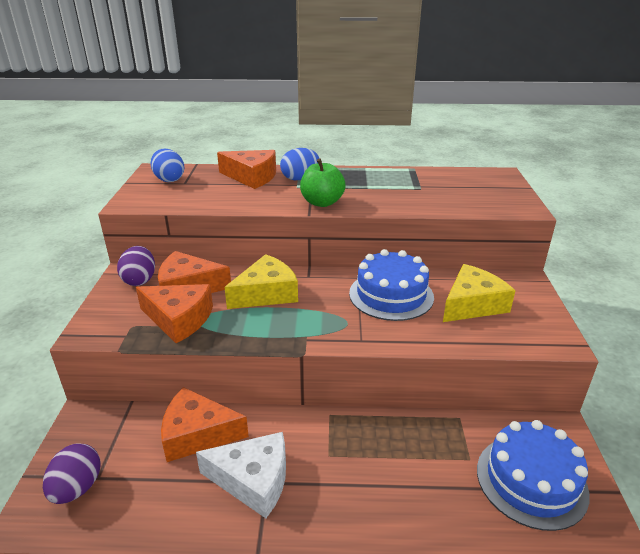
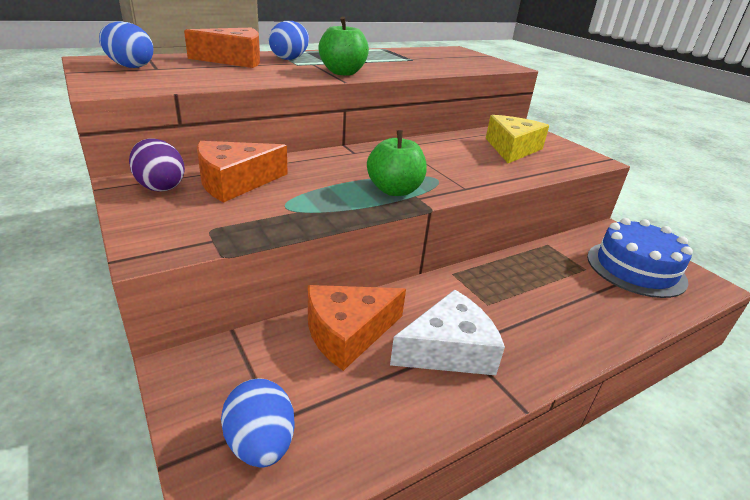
camera: 35 degrees left, 0 degrees up
purple egg [43,443,101,504] -> blue egg [221,378,295,467]
orange cheese [136,284,213,343] -> none
yellow cheese [224,254,298,309] -> none
blue cake [349,249,434,321] -> none
none -> green apple [367,130,427,196]

